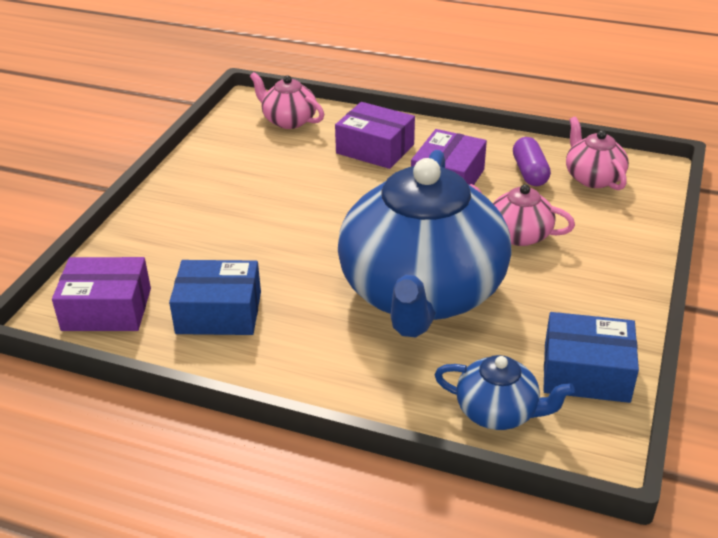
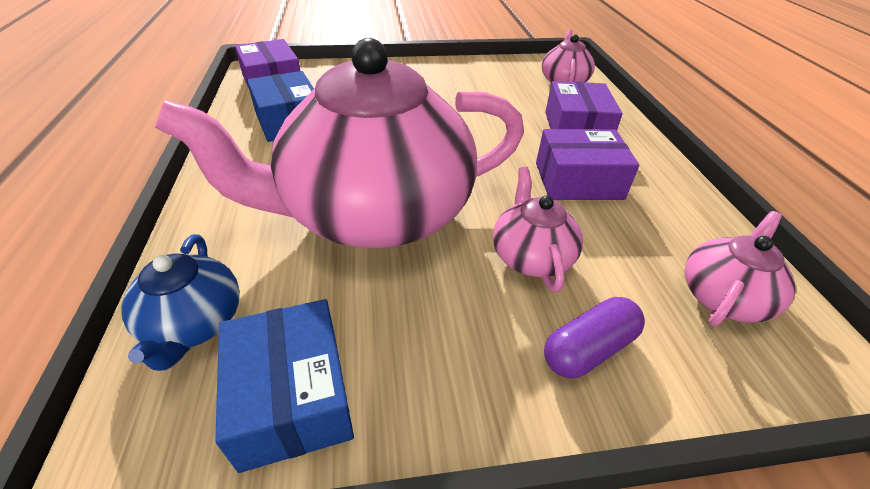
camera: 60 degrees right, 5 degrees up
blue teapot [338,150,511,337] -> pink teapot [155,38,524,248]
purple capsule [513,137,551,186] -> purple capsule moved to [544,297,645,378]

